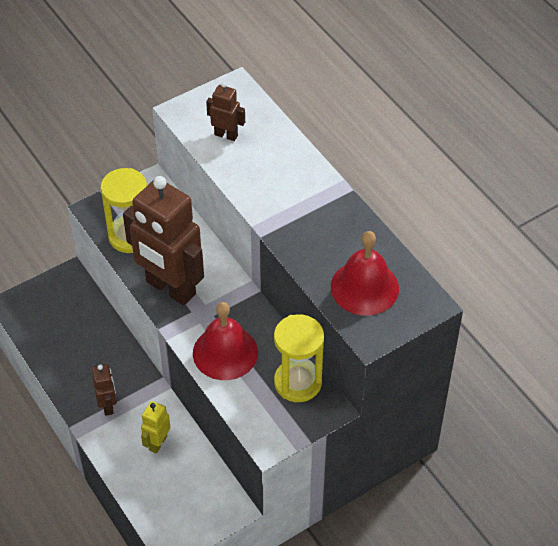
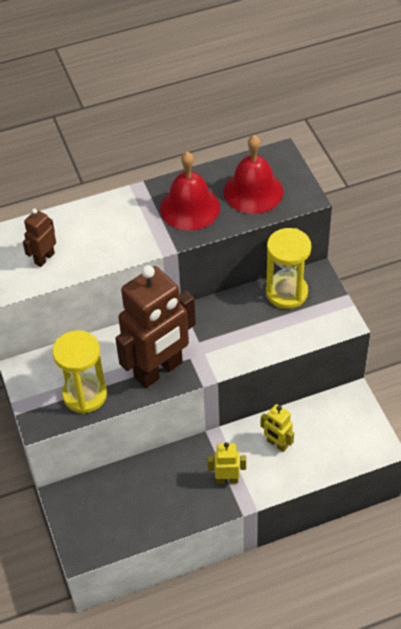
camera: 75 degrees left, 0 degrees up
brown robot [92,364,117,416] -> yellow robot [207,442,246,484]
red bell [193,302,258,380] -> red bell moved to [160,152,220,231]

